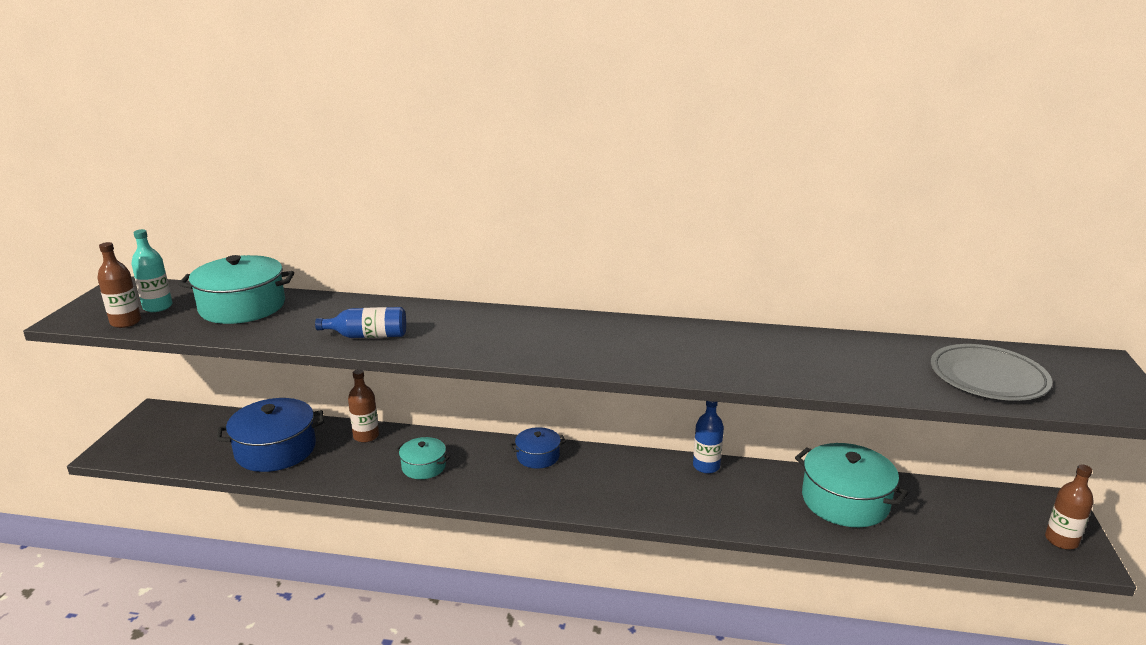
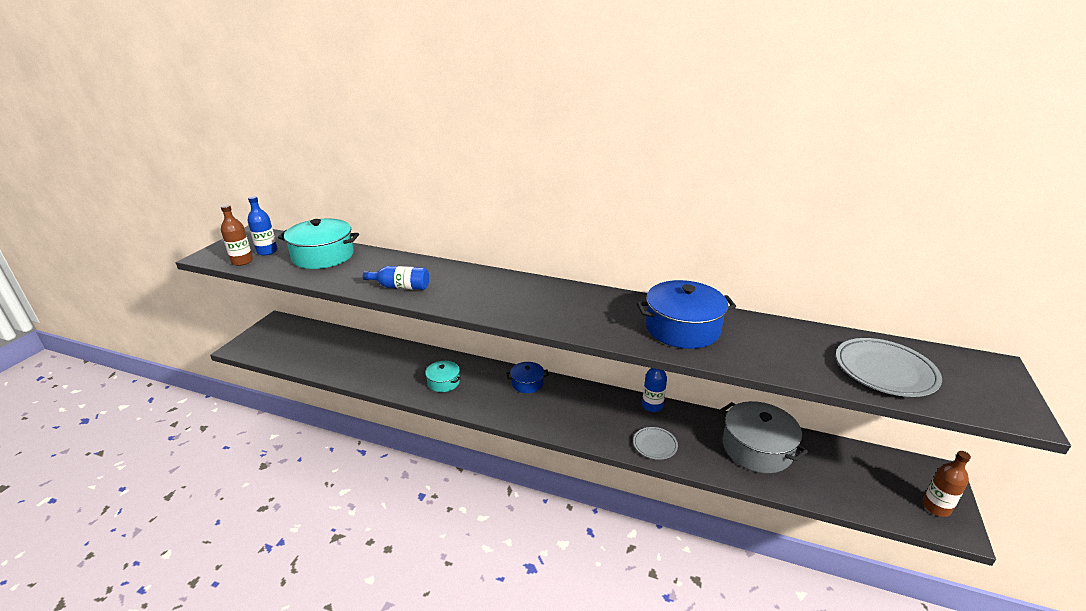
camera: 10 degrees right, 5 degrees up
turquoise bottle [131,229,172,312] -> blue bottle [248,196,278,255]
blue pot [217,398,324,472] -> blue pot moved to [637,280,736,349]
brown bottle [348,370,379,443] -> none
turquoise pot [795,443,909,527] -> grey pot [720,401,808,473]
none -> grey plate [633,427,678,460]

